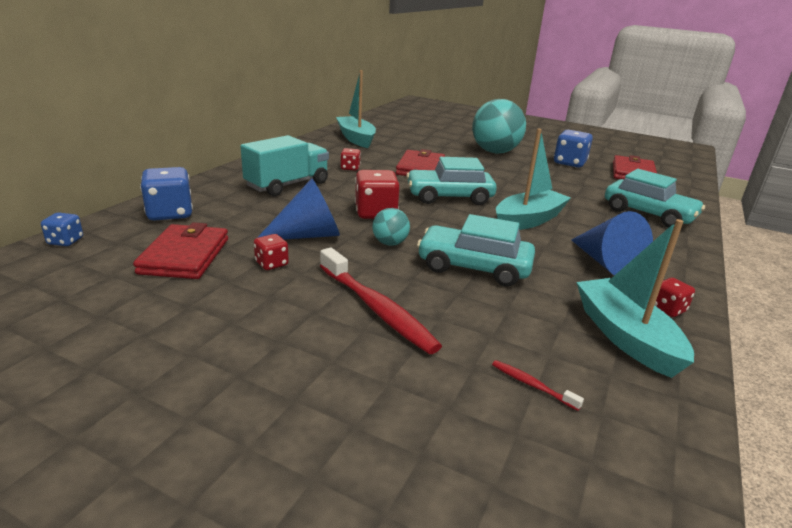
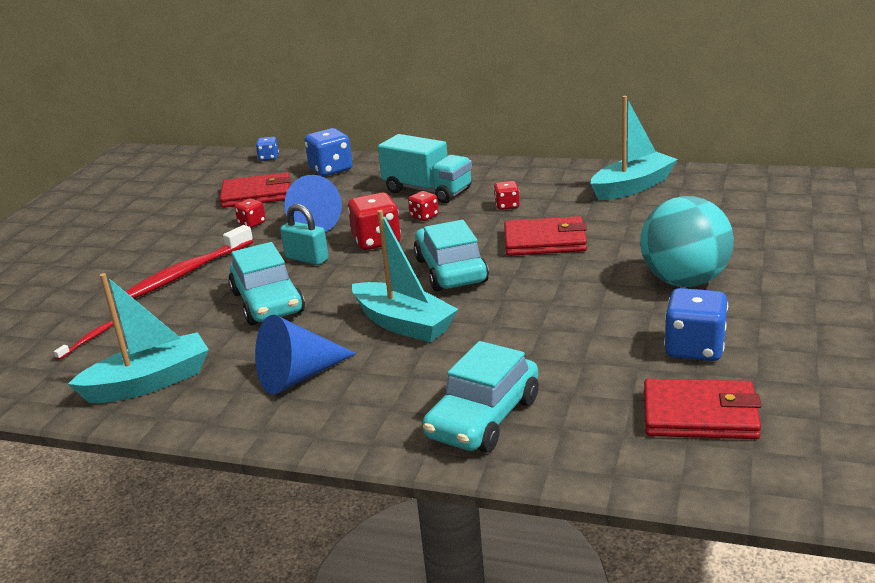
camera: 85 degrees right, 0 degrees up
turquoise ball [372,208,410,246] -> turquoise padlock [280,204,329,265]
turquoise car [417,214,535,287] -> turquoise car turned 150 degrees clockwise [228,242,305,325]
red dice [655,278,695,317] -> red dice moved to [408,191,439,221]

